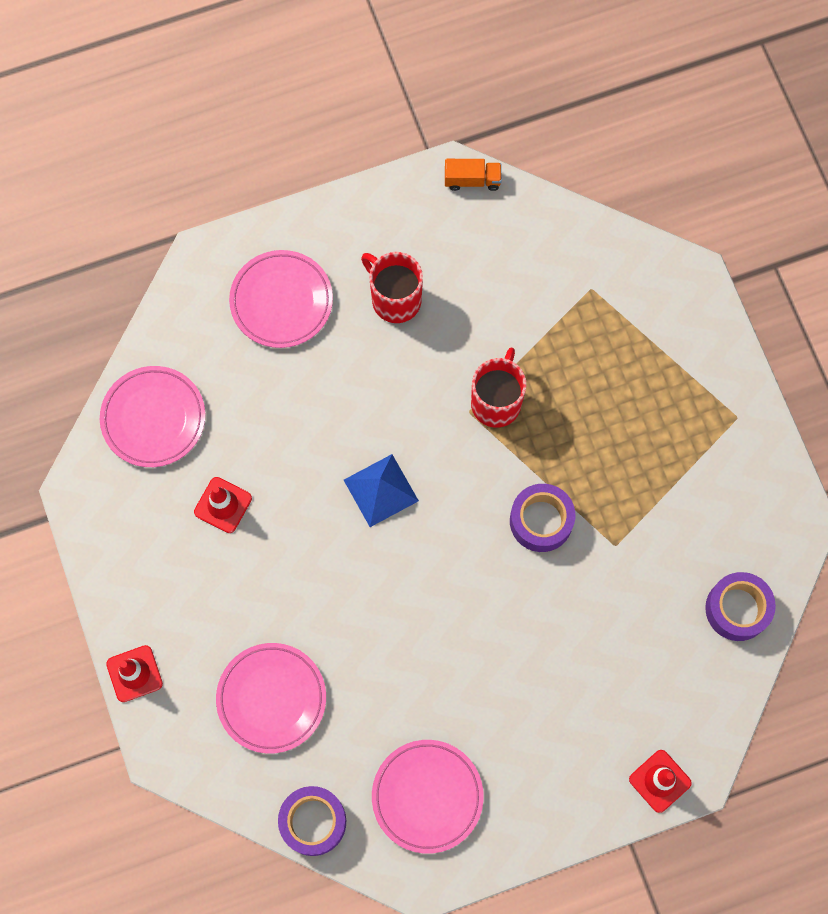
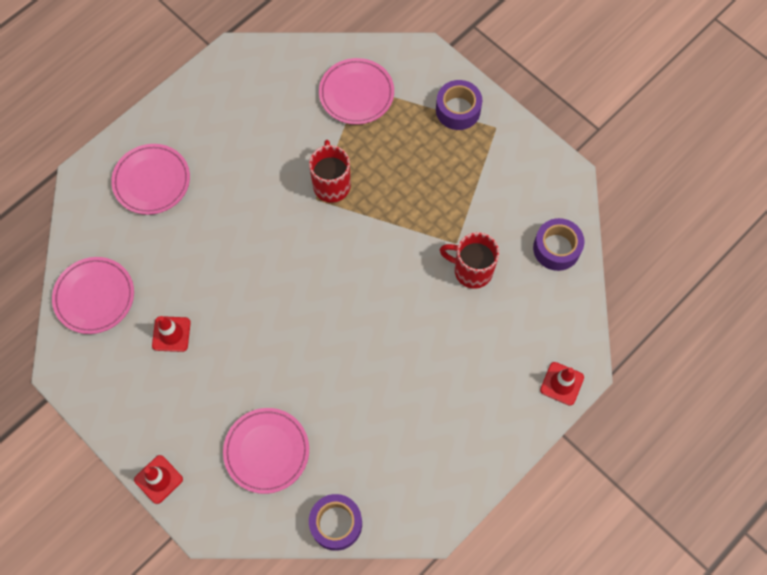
camera: 25 degrees left, 5 degrees down
blue pyramid [344,454,419,527] -> none
red mug [361,252,423,323] -> red mug moved to [440,232,499,289]
pink plate [372,740,484,854] -> pink plate moved to [319,58,394,125]
orange truck [445,159,502,191] -> none
purple tape [510,484,575,552] -> purple tape moved to [436,80,482,130]

